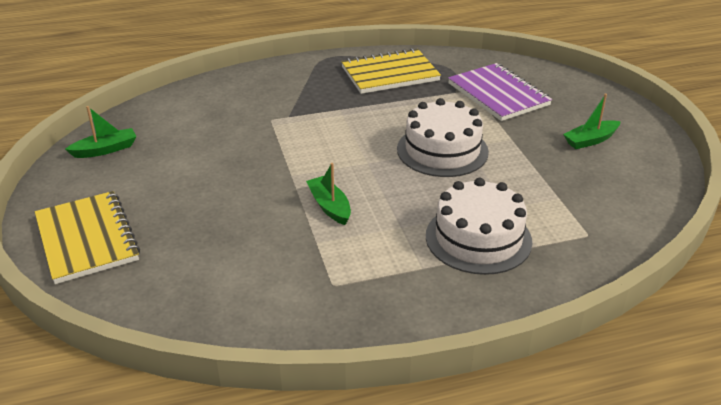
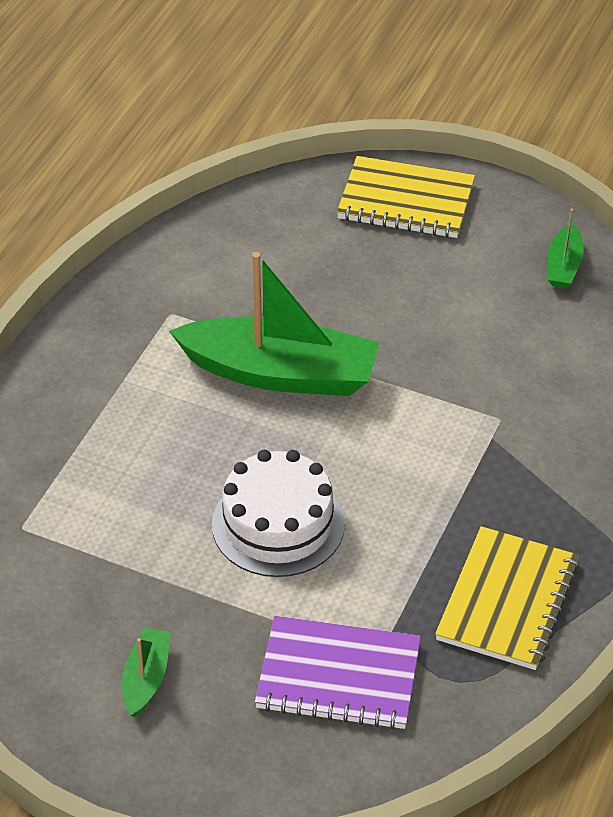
camera: 130 degrees right, 10 degrees up
green boat [306,163,351,225] -> green boat [169,252,379,396], size x2.23
white cake [426,178,532,275] -> none

